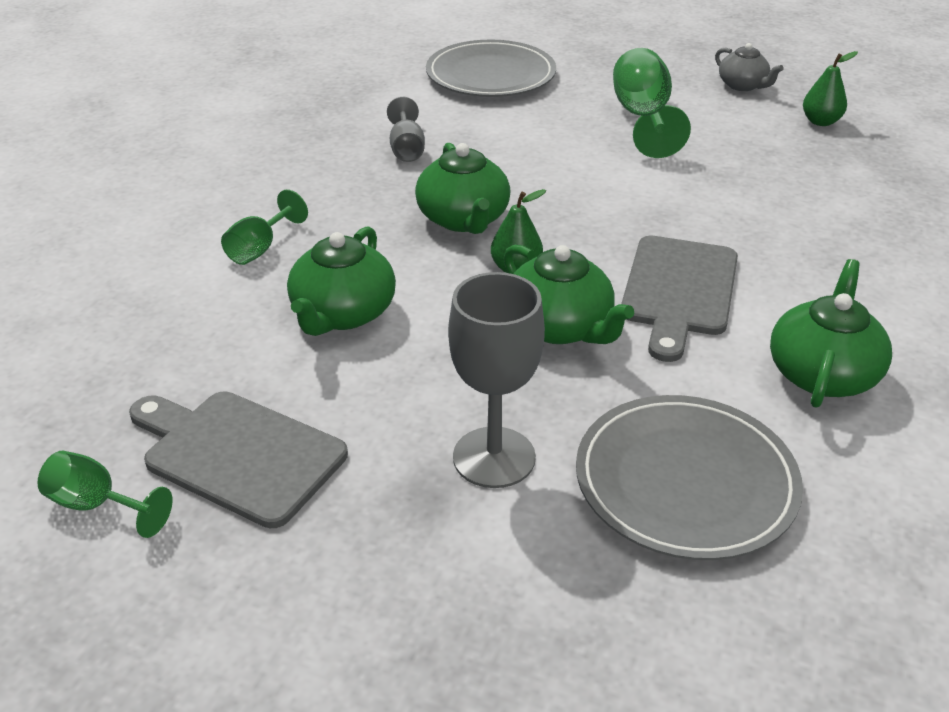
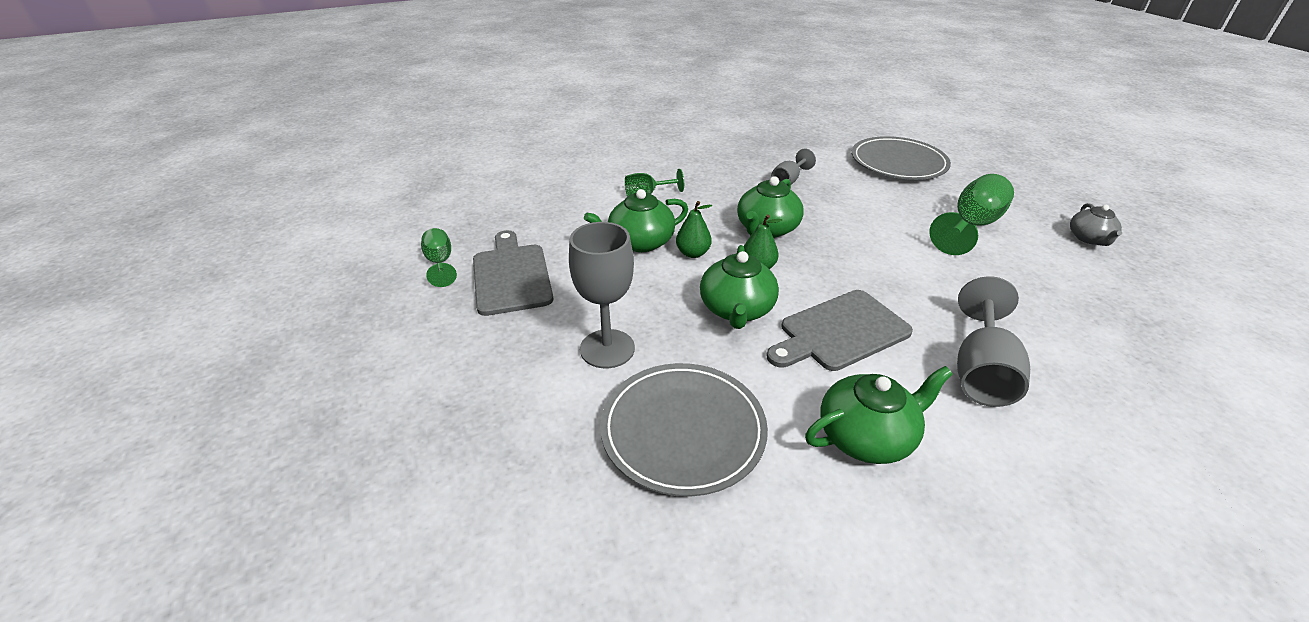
camera: 45 degrees right, 0 degrees up
green pear [803,51,858,126] -> green pear moved to [676,201,712,258]
none -> grey goblet [957,276,1030,407]

